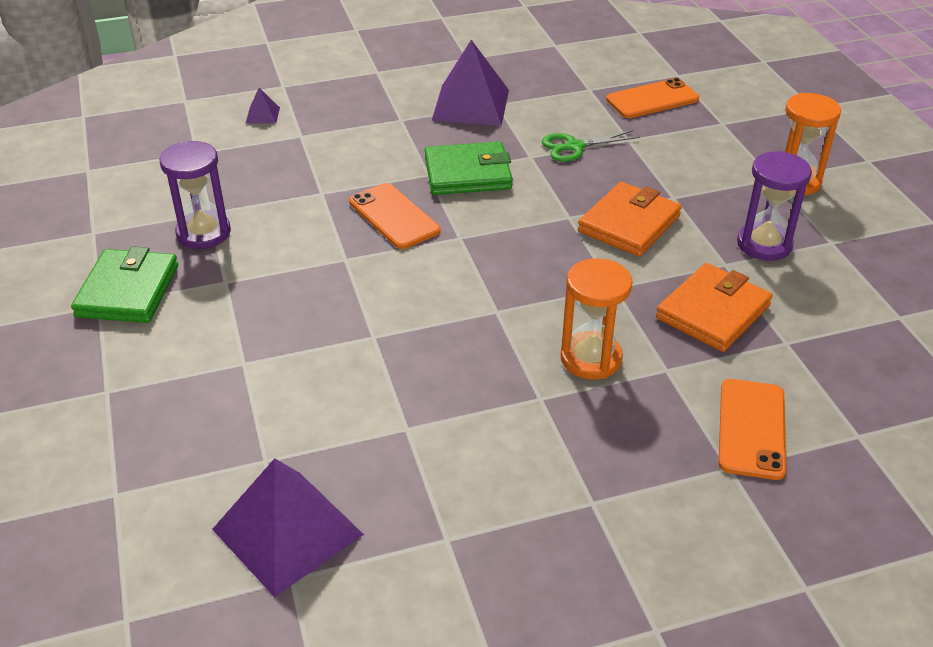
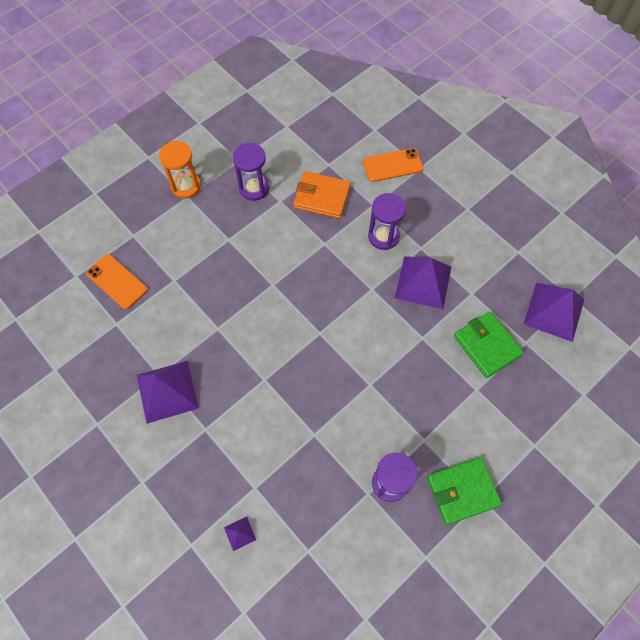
camera: 115 degrees left, 25 degrees up
orange phone [349,183,440,249] -> none
green wallet [425,142,513,195] -> green wallet moved to [454,311,524,378]
green scissors [542,130,640,162] -> none
orange hourglass [561,258,632,379] -> purple hourglass [368,193,406,250]
orange wallet [578,182,682,257] -> none
none -> purple pyramid [395,256,451,309]

